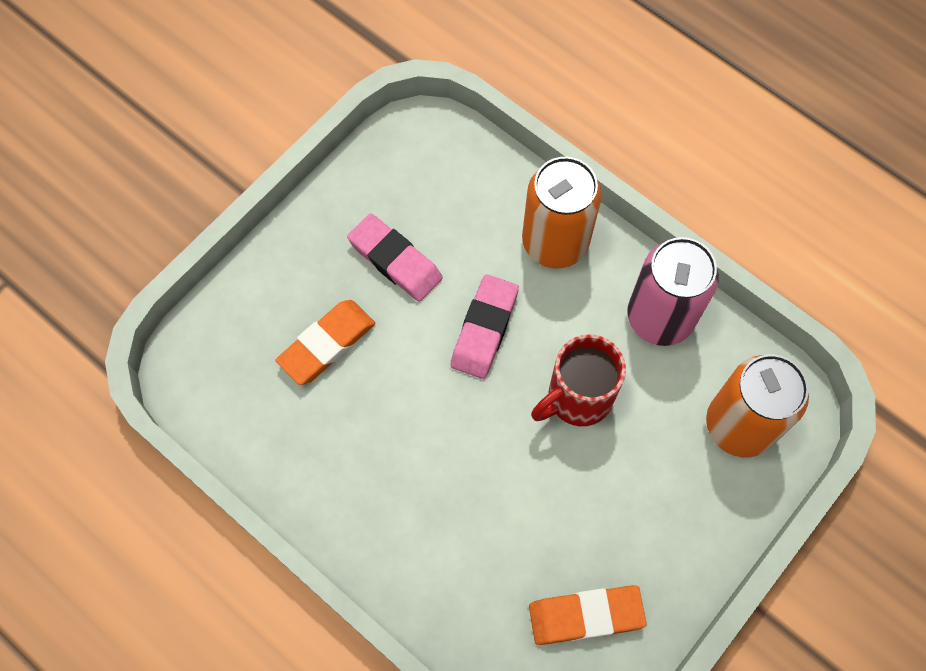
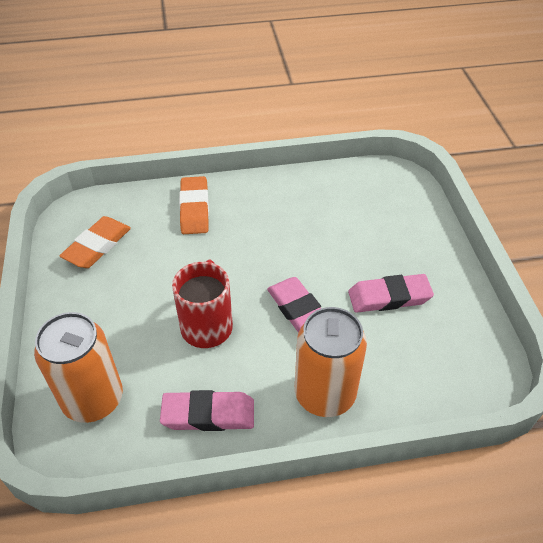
camera: 130 degrees right, 20 degrees down
orange eraser [276,300,375,385] -> orange eraser moved to [179,176,209,234]
pink can [627,237,719,346] -> pink eraser [160,390,254,431]

